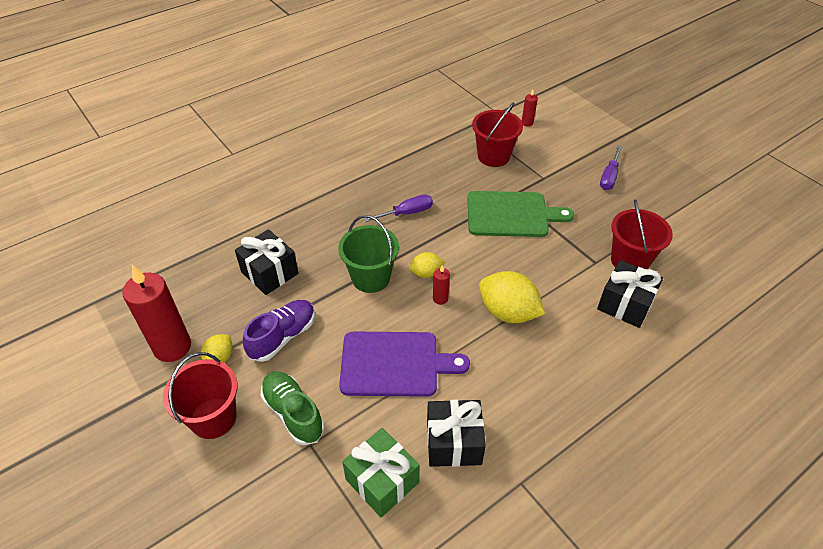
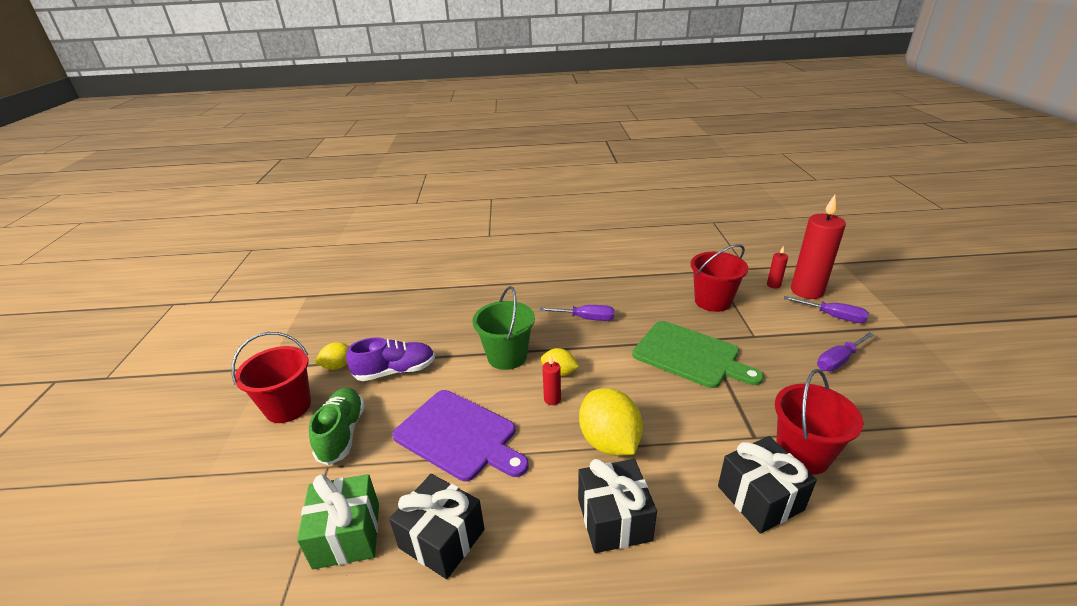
camera: 35 degrees right, 15 degrees down
red candle [122,265,191,362] -> red candle moved to [791,195,846,299]
black gift [235,229,298,295] -> black gift moved to [578,459,657,553]
none -> purple screwdriver [783,296,869,323]

